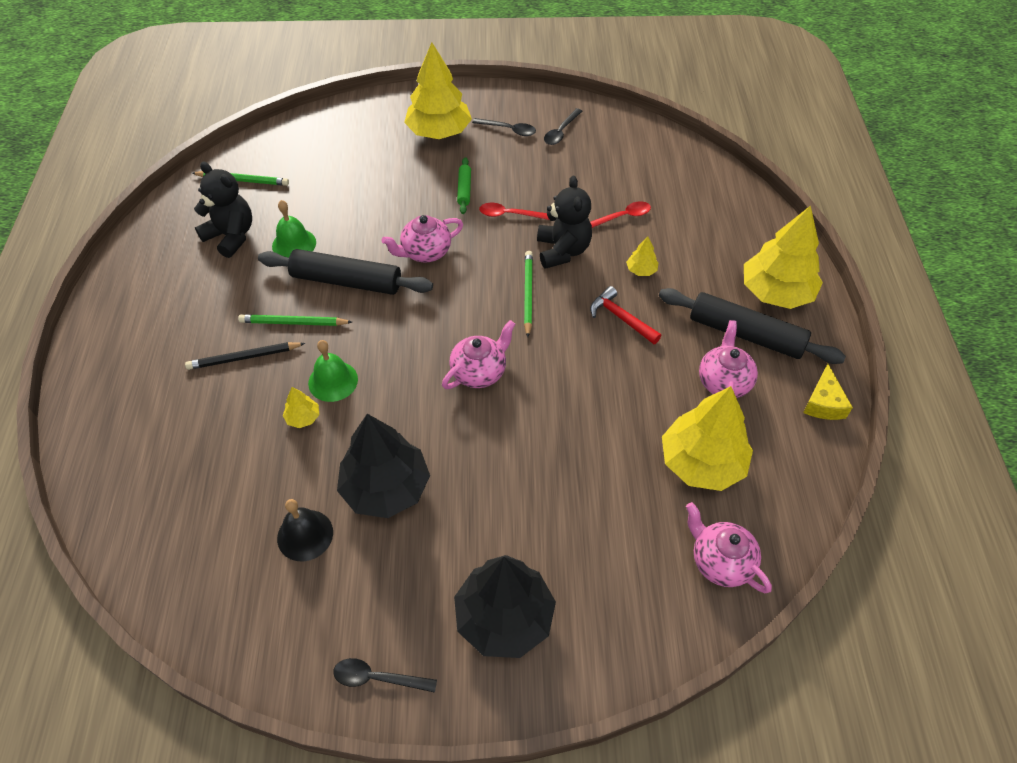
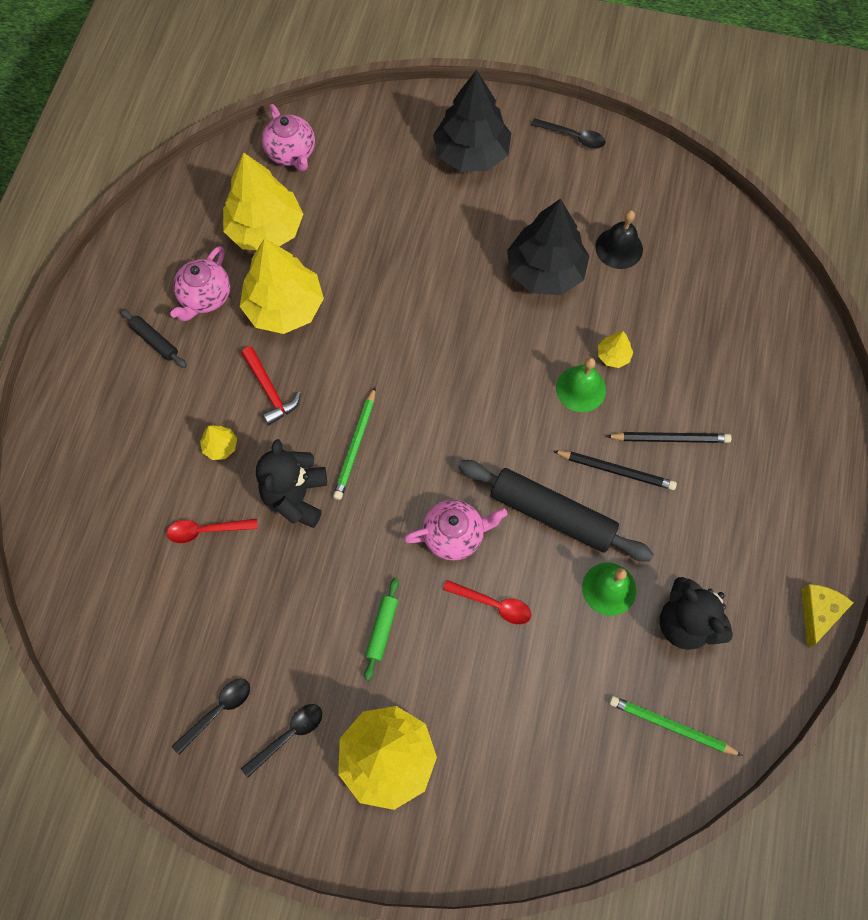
camera: 165 degrees left, 15 degrees up
green pencil [238,314,352,326] -> black pencil [553,451,677,490]
pink teapot [442,320,515,389] -> none
black spoon [472,118,536,136] -> black spoon turned 105 degrees clockwise [241,704,322,778]
red spoon [479,203,549,220] -> red spoon moved to [443,580,532,625]
black rolling pin [659,288,846,364] -> black rolling pin [120,309,187,368], size x0.48
yellow tree [744,205,823,309] -> yellow tree moved to [240,238,324,334]
yellow cheese [803,364,853,420] -> yellow cheese moved to [801,584,853,648]

